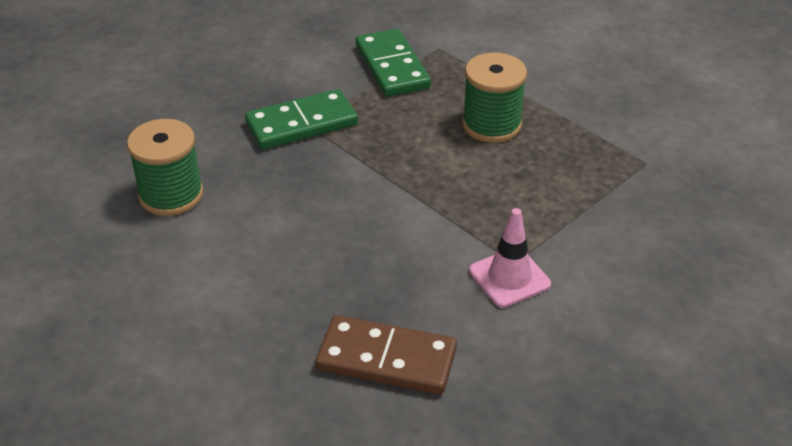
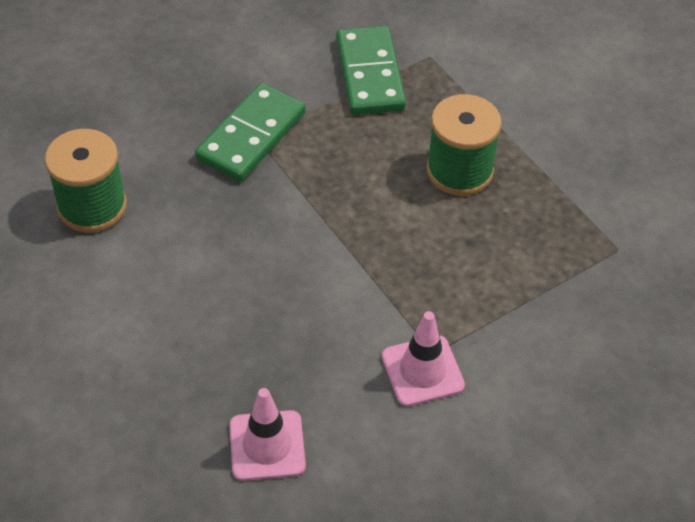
camera: 10 degrees right, 10 degrees up
green domino [245,89,358,149] -> green domino turned 45 degrees counterclockwise [195,83,306,182]
brown domino [316,315,457,394] -> pink traffic cone [229,388,306,481]

